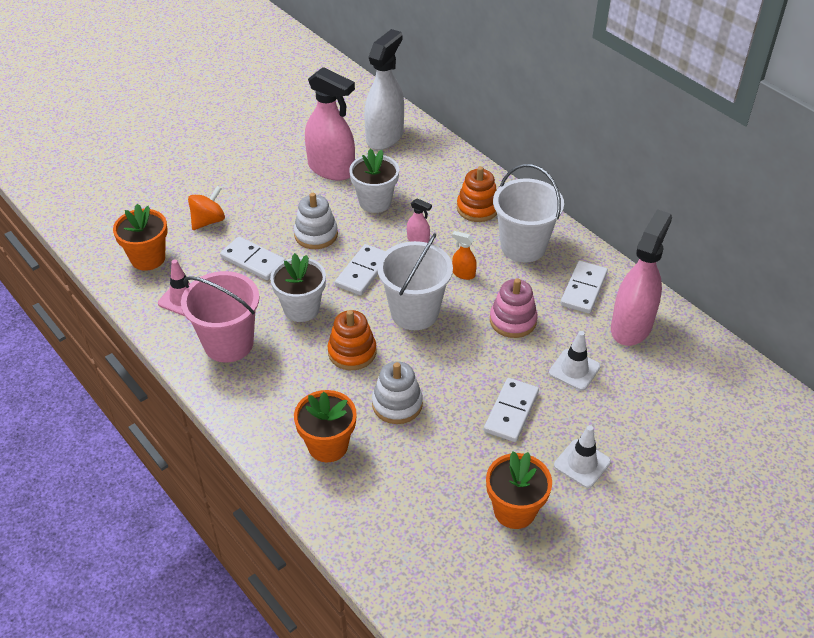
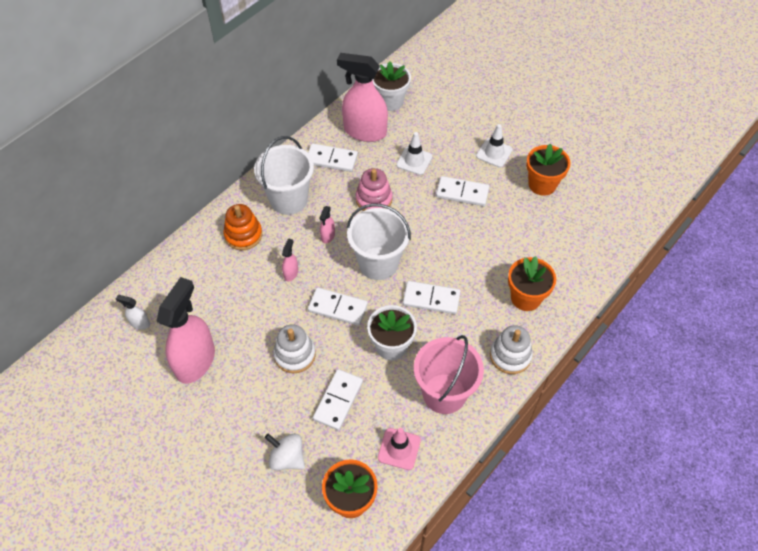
camera: 100 degrees left, 10 degrees up
orange spinning top [188,186,225,230] -> white spinning top [265,433,305,470]
orange stacking toy [328,310,376,370] -> white domino [403,281,461,314]
white flower pot [349,149,399,213] -> white flower pot moved to [373,61,411,111]
white spray bottle [364,29,404,150] -> white spray bottle [116,295,150,330], size x0.42
white stacking toy [372,361,423,424] -> white stacking toy moved to [490,325,533,374]
orange spray bottle [452,231,477,280] -> pink spray bottle [320,206,335,243]

